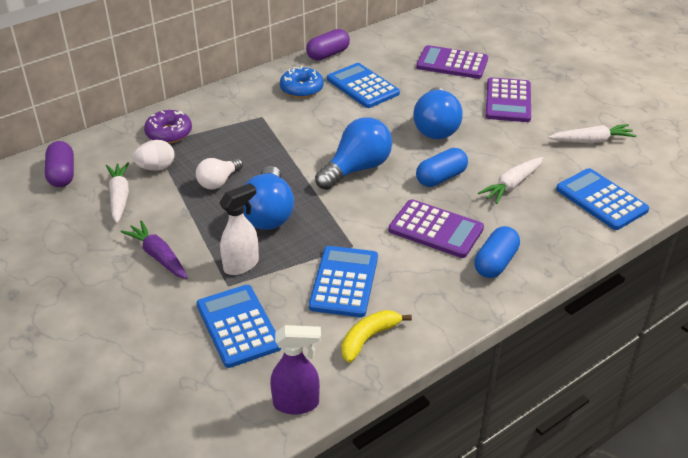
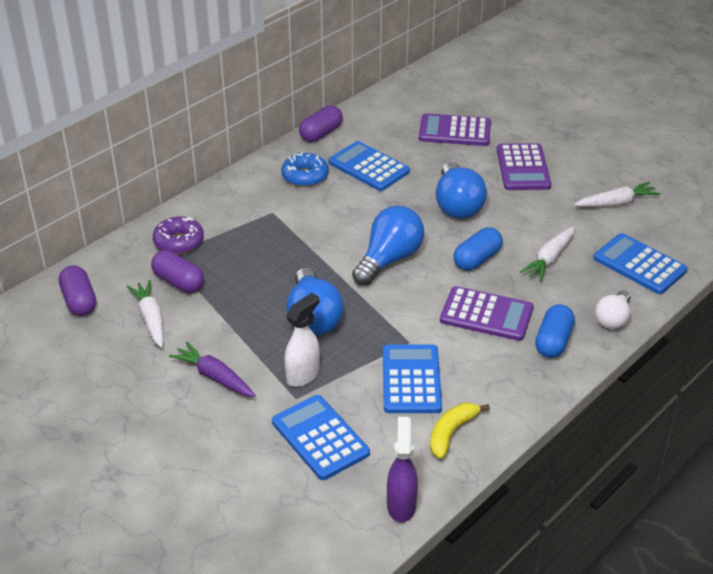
camera: 10 degrees left, 0 degrees up
white egg [133,140,175,171] -> purple capsule [151,250,204,293]
white light bulb [196,158,243,190] -> white light bulb moved to [595,290,631,329]
purple spray bottle [270,325,321,415] -> purple spray bottle turned 75 degrees counterclockwise [387,417,418,523]

